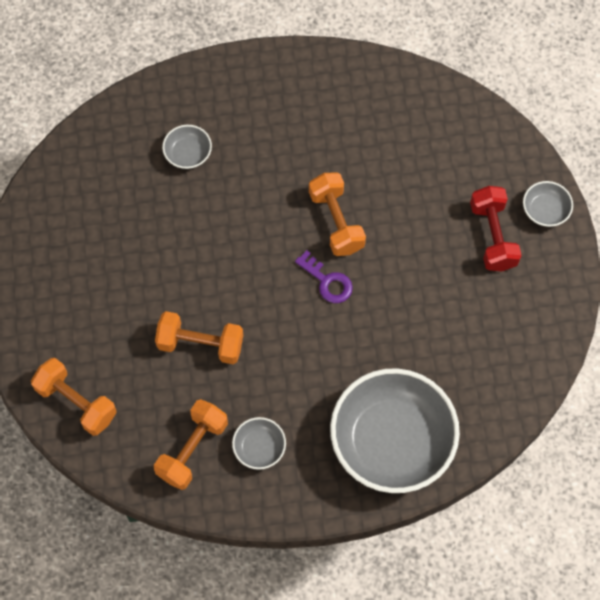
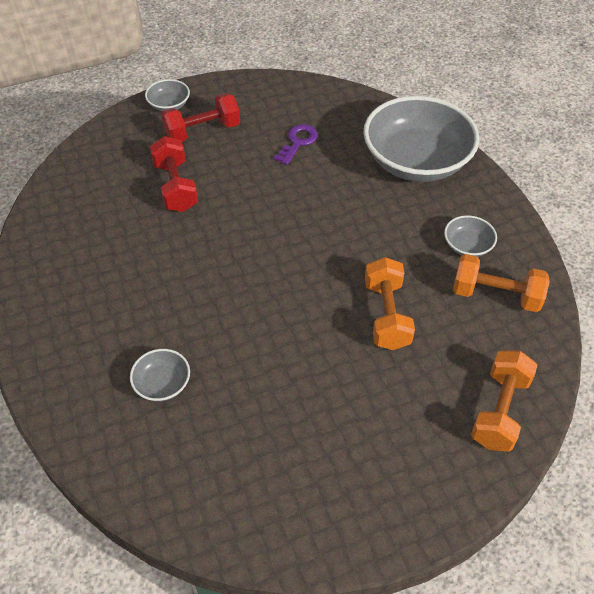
camera: 105 degrees left, 15 degrees down
purple key [295,250,353,303] -> purple key moved to [274,124,318,165]
orange dumbbell [309,172,366,256] -> none
none -> red dumbbell [150,136,198,212]

